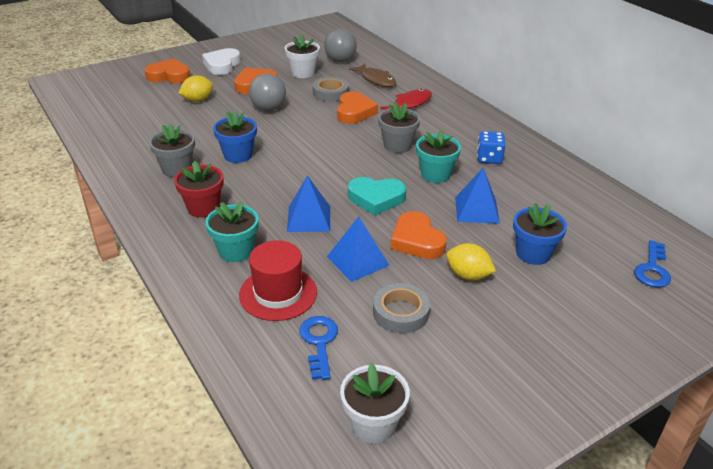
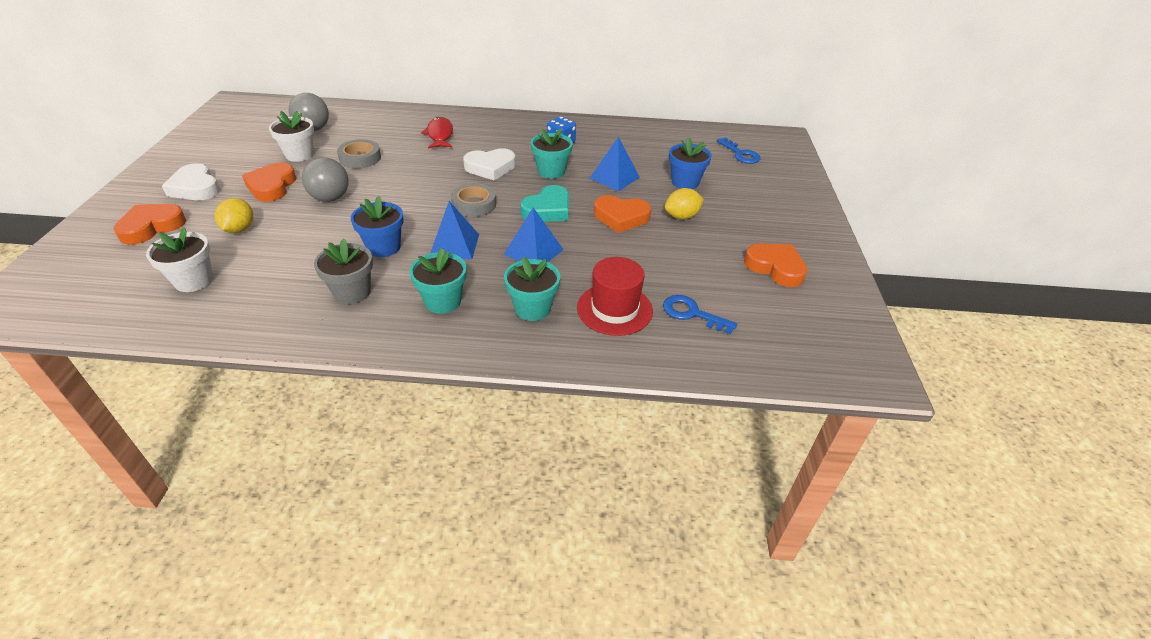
camera: 55 degrees left, 5 degrees up
red flower pot [174,161,224,218] -> turquoise flower pot [410,248,467,314]
blue pyramid [327,216,390,282] -> blue pyramid moved to [430,201,479,260]
orange heart [337,92,378,124] -> orange heart moved to [744,244,808,287]
white flower pot [340,363,410,443] -> white flower pot moved to [146,227,213,292]
brown fish [349,63,396,87] -> none
grey tape [373,283,430,333] -> grey tape moved to [451,183,496,217]
grey flower pot [378,102,420,153] -> white heart [463,148,516,181]

